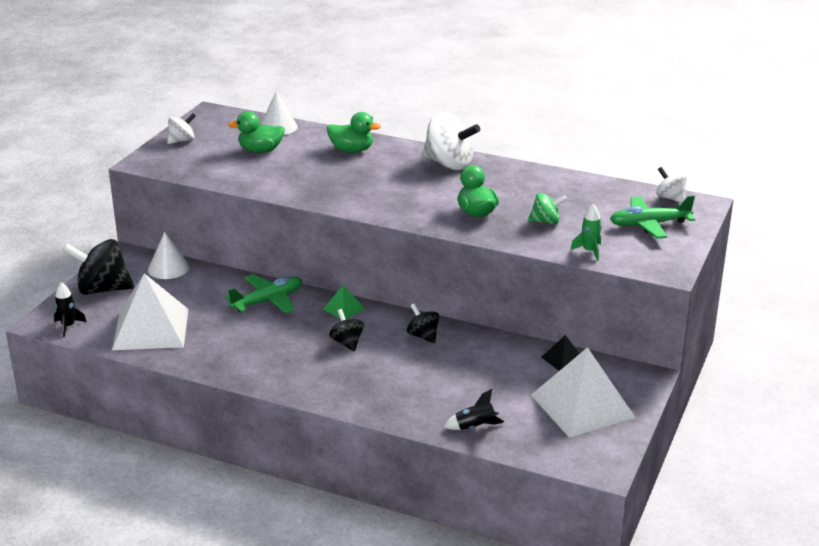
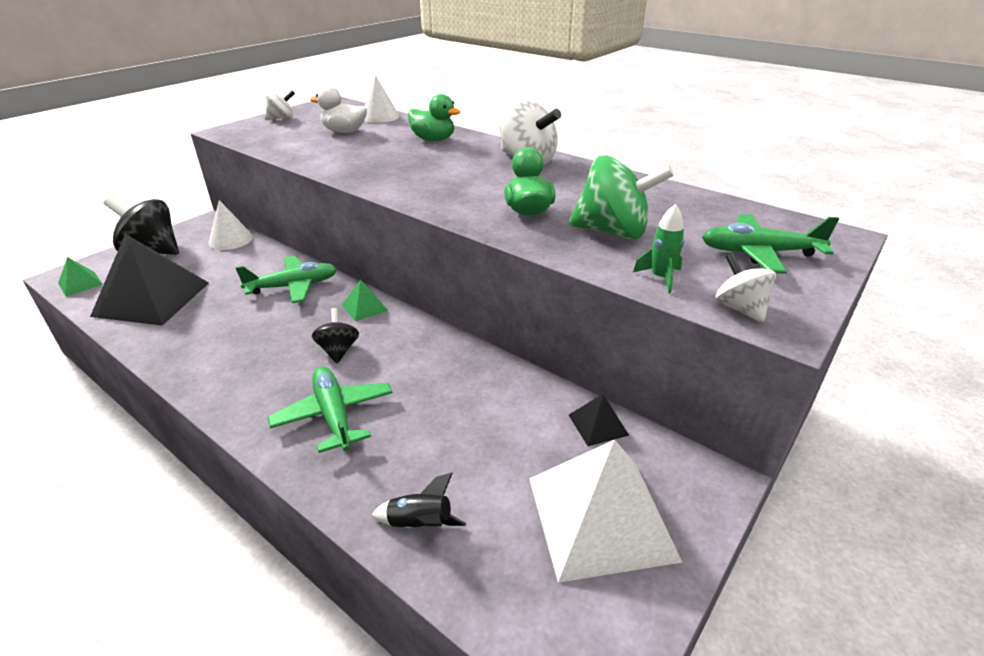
camera: 15 degrees right, 5 degrees up
black rocket [54,282,87,337] -> green pyramid [58,257,103,296]
white pyramid [112,273,188,350] -> black pyramid [90,234,209,326]
green duck [228,111,285,153] -> white duck [310,85,367,133]
black spinning top [407,303,439,343] -> none
green spinning top [528,193,567,224] -> green spinning top [569,155,674,240], size x1.83
white spinning top [656,167,687,203] -> white spinning top moved to [715,253,776,323]
none -> green plane [268,366,393,453]

